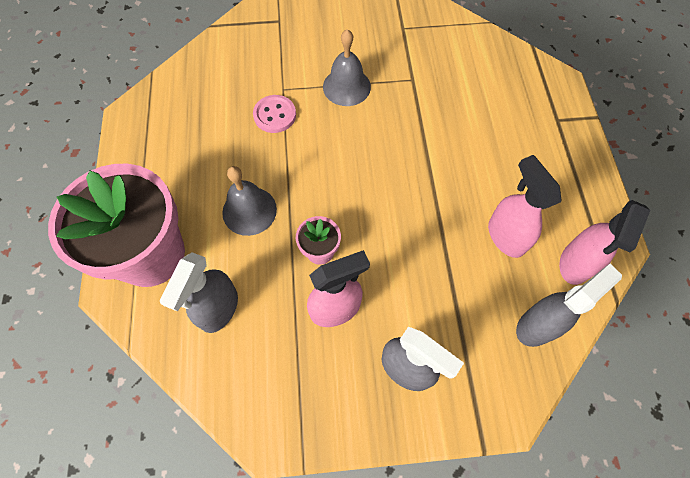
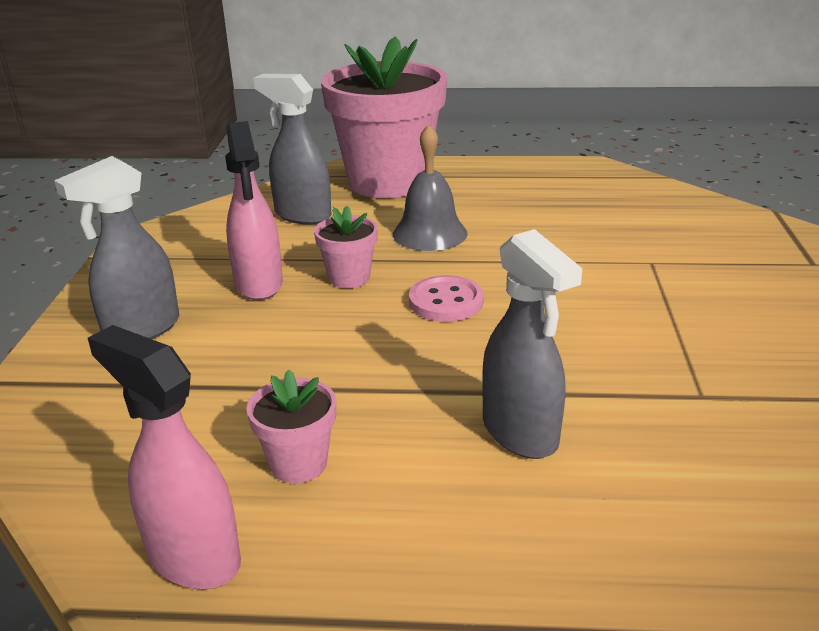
camera: 100 degrees right, 35 degrees down
pink button [253,95,296,133] -> pink button moved to [409,275,484,322]
grey bell [323,29,371,106] -> none
pink spray bottle [488,155,561,258] -> pink flower pot [246,370,336,483]
grey spray bottle [516,264,622,347] -> grey spray bottle moved to [482,229,582,459]

